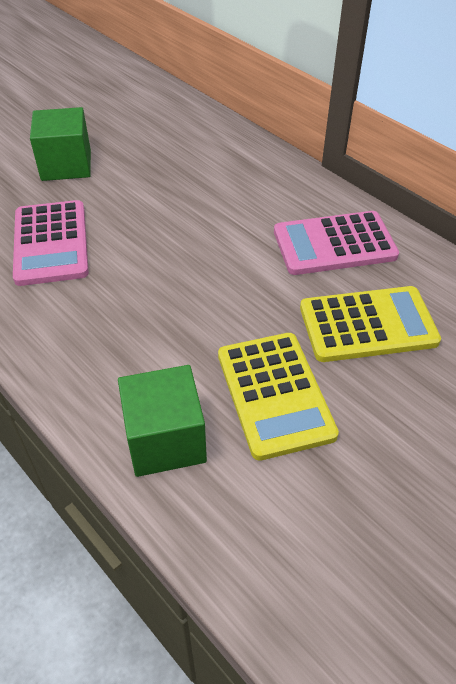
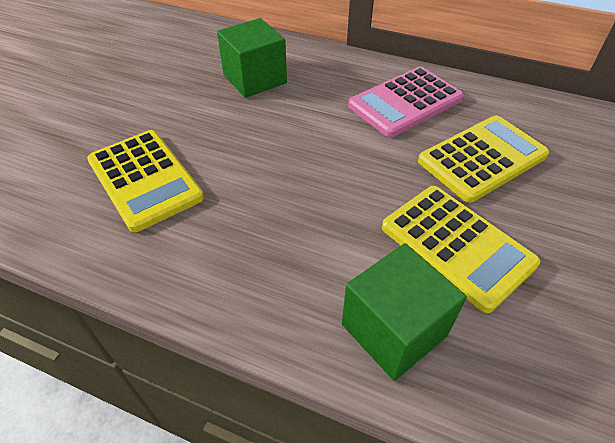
camera: 25 degrees left, 0 degrees up
pink calculator [13,200,89,286] -> yellow calculator [87,130,204,232]
green cube [30,107,91,181] -> green cube moved to [217,18,287,98]

